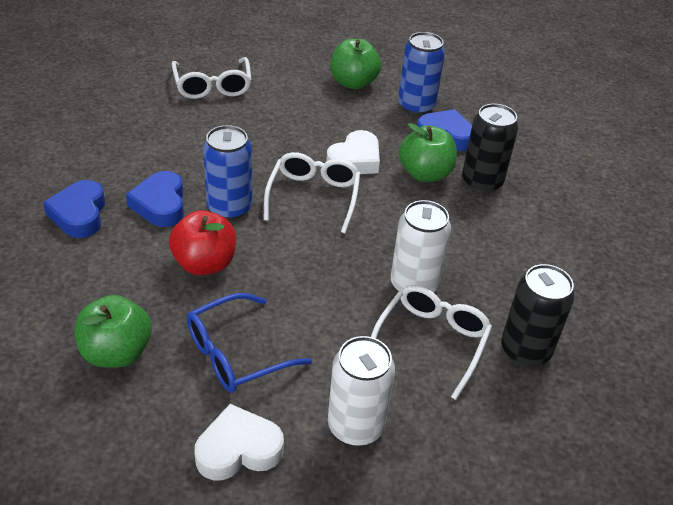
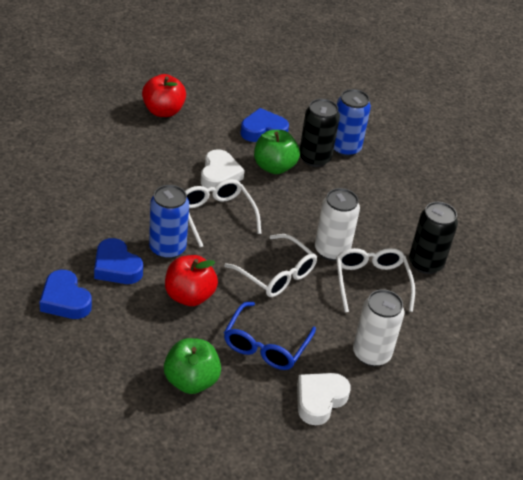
camera: 35 degrees left, 0 degrees up
white glasses [172,57,252,99] -> white glasses moved to [224,234,317,297]
green apple [330,39,381,89] -> red apple [142,74,186,117]
blue can [398,32,445,115] -> blue can moved to [334,89,371,157]

